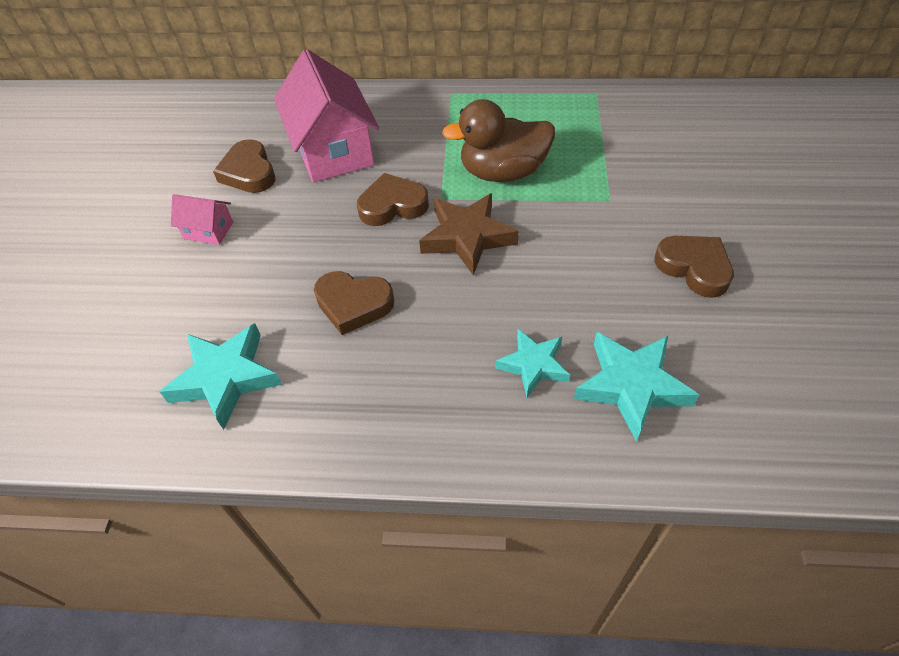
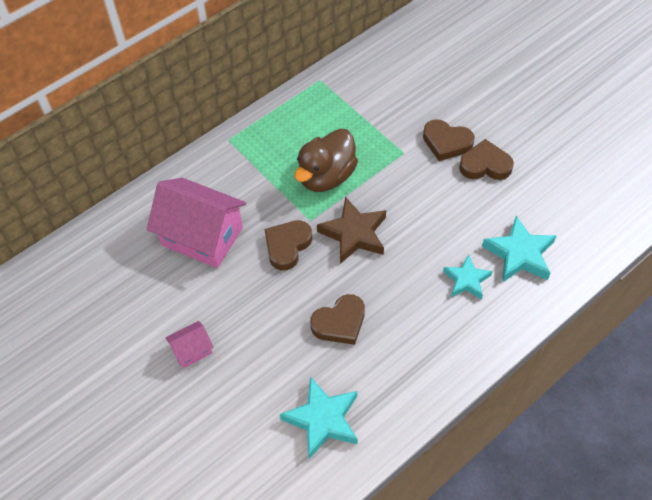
camera: 45 degrees left, 5 degrees up
brown heart [213,139,275,193] -> brown heart moved to [423,119,475,161]

